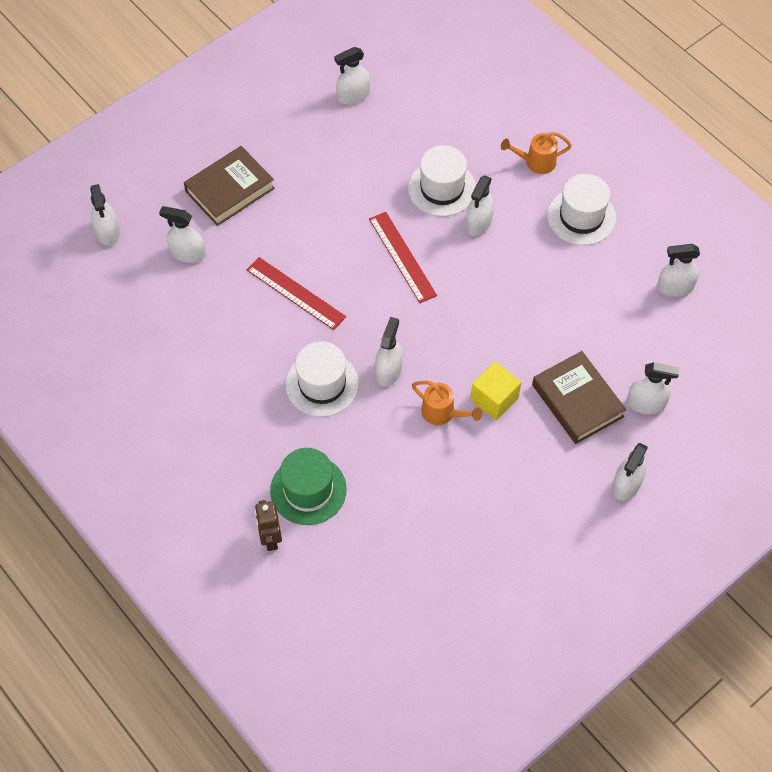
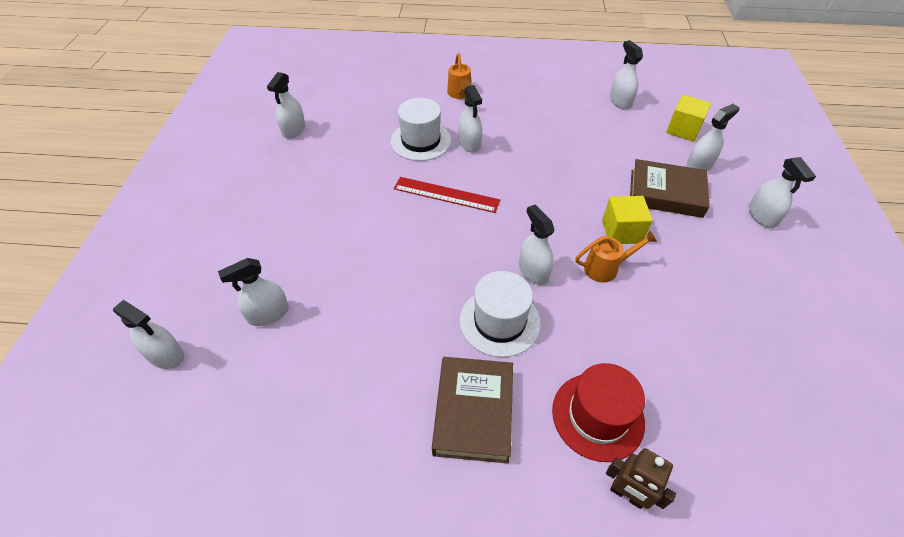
camera: 45 degrees left, 10 degrees down
brown book [184,146,275,226] -> brown book moved to [432,357,513,464]
red ruler [247,257,346,330] -> none
green hat [270,448,347,525] -> red hat [552,363,645,462]
orange watering can [501,132,572,174] -> orange watering can turned 45 degrees counterclockwise [447,53,471,99]
white hat [547,174,616,245] -> none
white spray bottle [657,244,700,297] -> white spray bottle turned 120 degrees clockwise [610,40,643,109]
none -> yellow cube [666,95,711,141]

